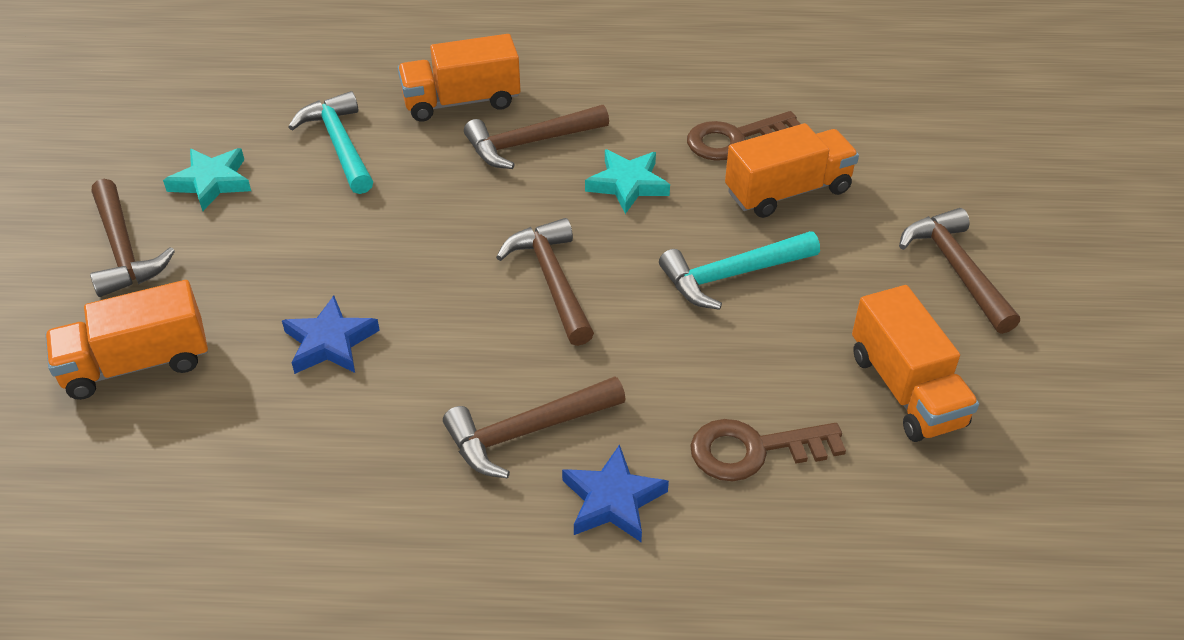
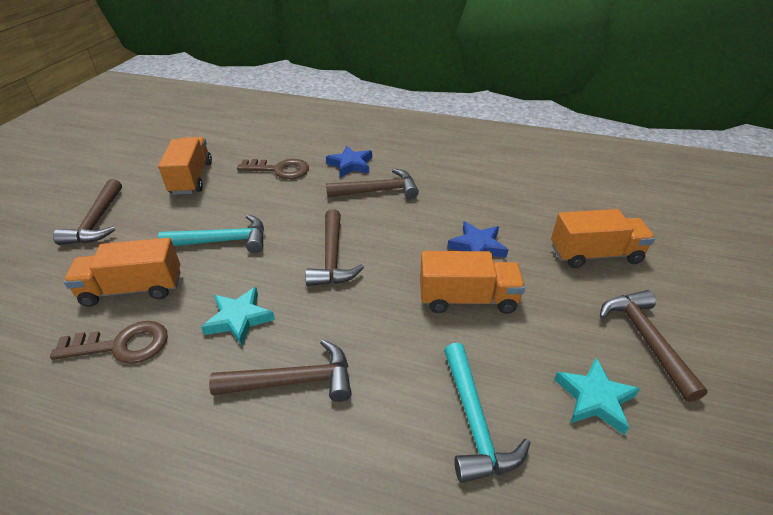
camera: 165 degrees left, 5 degrees down
orange truck [398,34,521,122] -> orange truck moved to [420,251,525,314]

